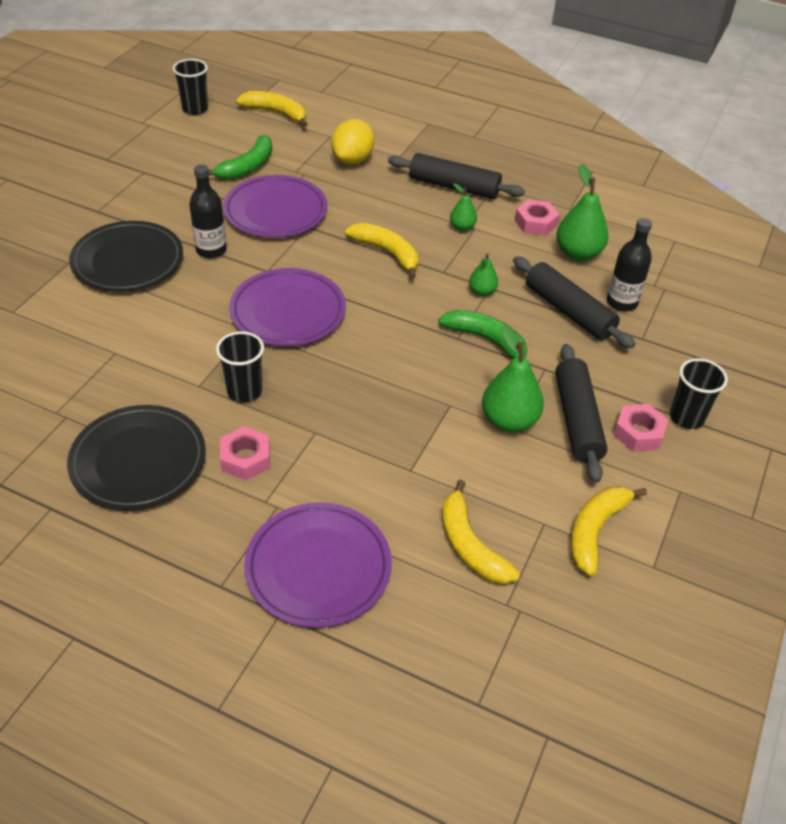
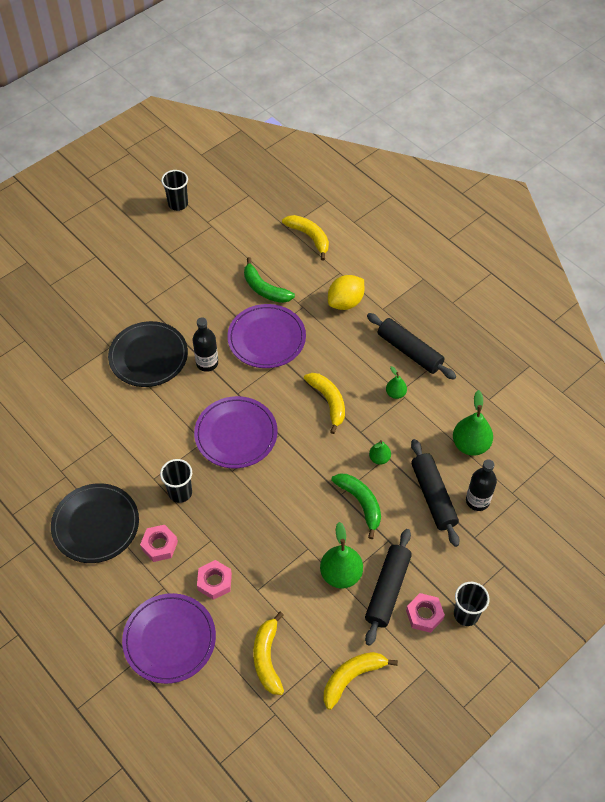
camera: 25 degrees right, 10 degrees up
black cup [173,59,208,115] -> black cup moved to [161,170,188,211]
green banana [209,135,272,180] -> green banana turned 75 degrees clockwise [244,257,295,303]
pink nut [515,199,560,236] -> pink nut moved to [197,560,232,600]

